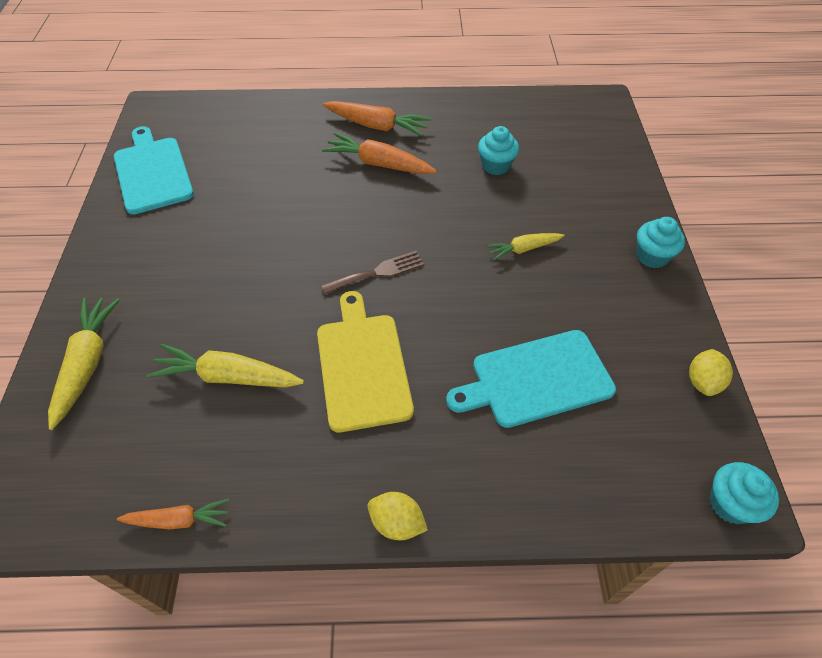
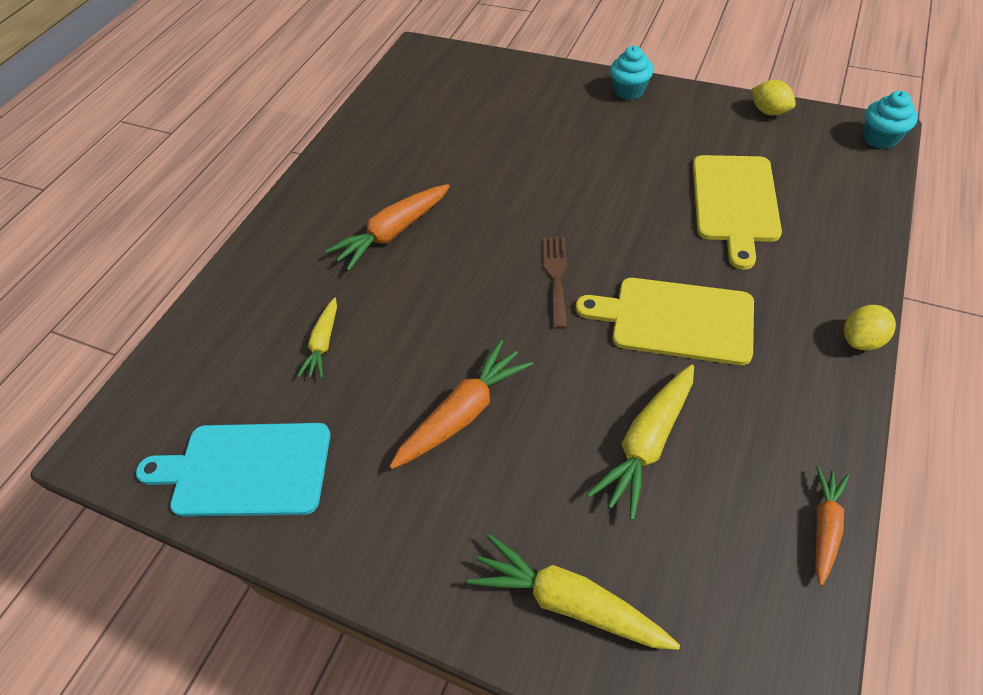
camera: 60 degrees left, 0 degrees up
orange carrot [323,101,431,136] -> orange carrot moved to [390,340,533,469]
turquoise cutting board [446,330,616,428] -> yellow cutting board [693,155,782,270]
turquoise cupcake [478,126,519,175] -> none
yellow carrot [486,233,565,261] -> yellow carrot moved to [297,298,337,378]

